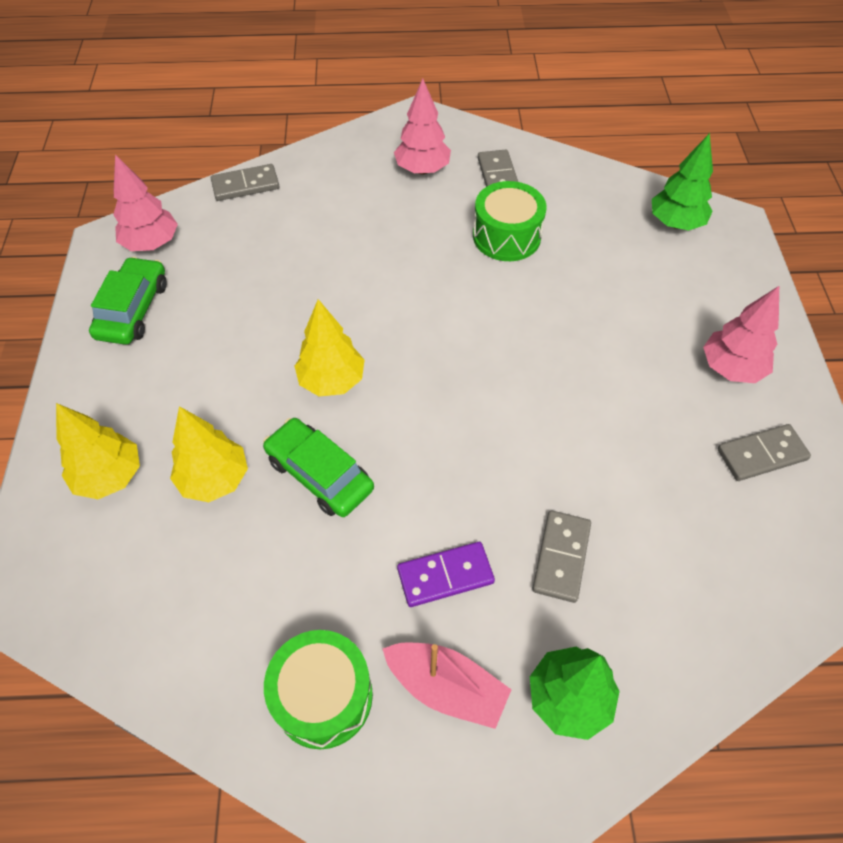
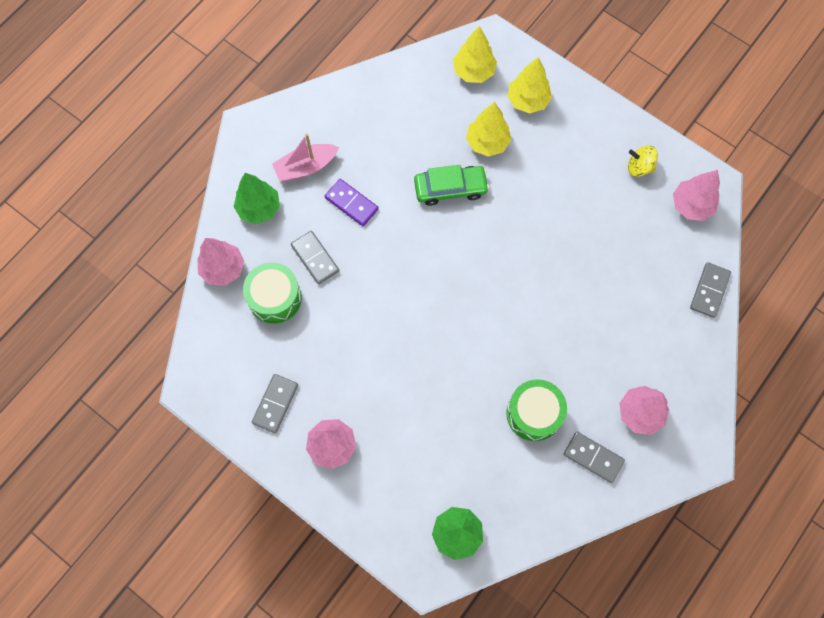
camera: 130 degrees right, 15 degrees up
green car [89,257,167,345] -> yellow spinning top [628,146,658,177]
green drum [264,630,373,749] -> green drum moved to [243,263,302,324]
yellow tree [295,299,364,396] -> yellow tree moved to [453,26,497,83]
purple domino [397,542,495,607] -> purple domino turned 75 degrees counterclockwise [325,179,379,226]
none -> pink tree [197,238,244,286]

